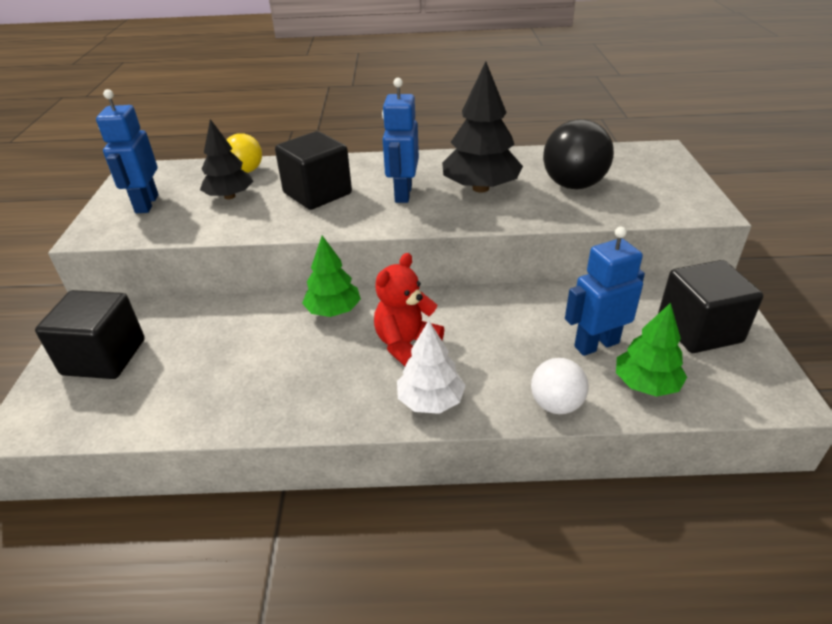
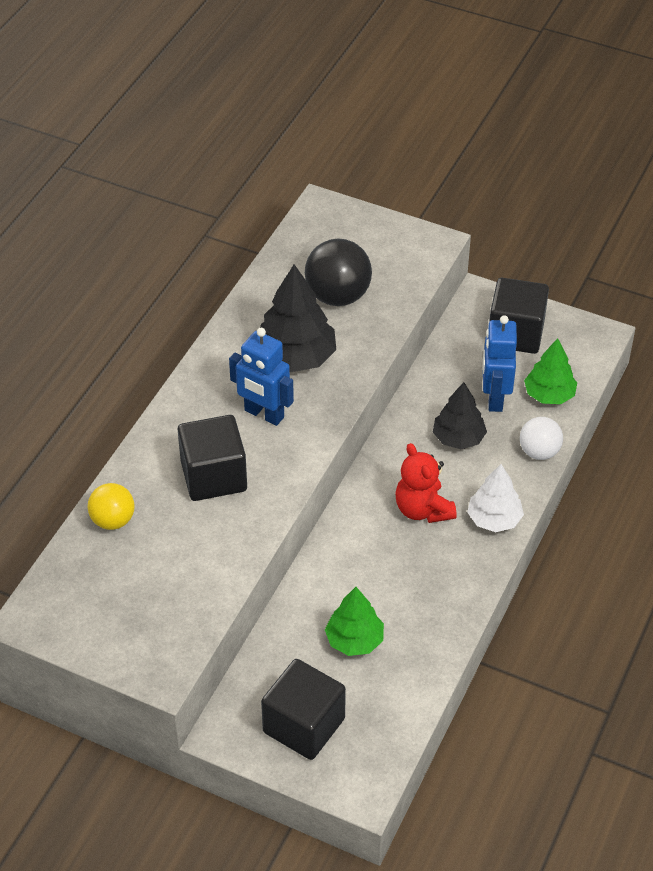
camera: 65 degrees left, 10 degrees up
blue robot [96,89,158,213] -> none
black tree [200,119,253,200] -> black tree moved to [433,382,487,449]
green tree [302,236,361,317] -> green tree moved to [325,587,384,656]

